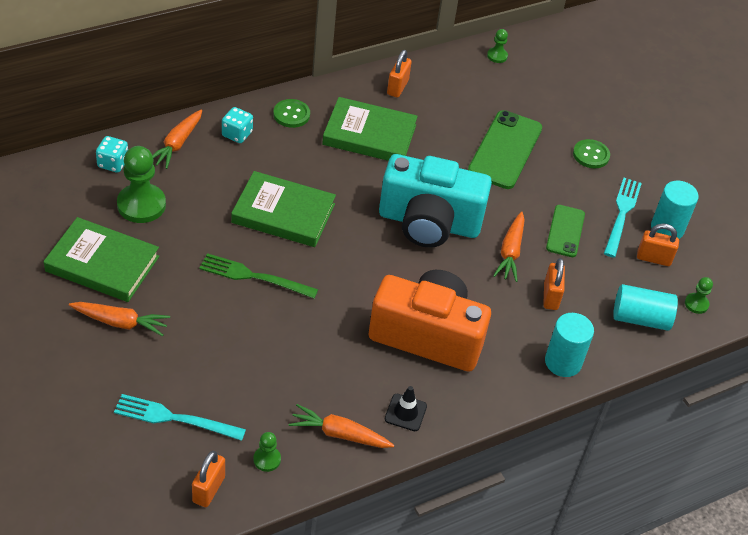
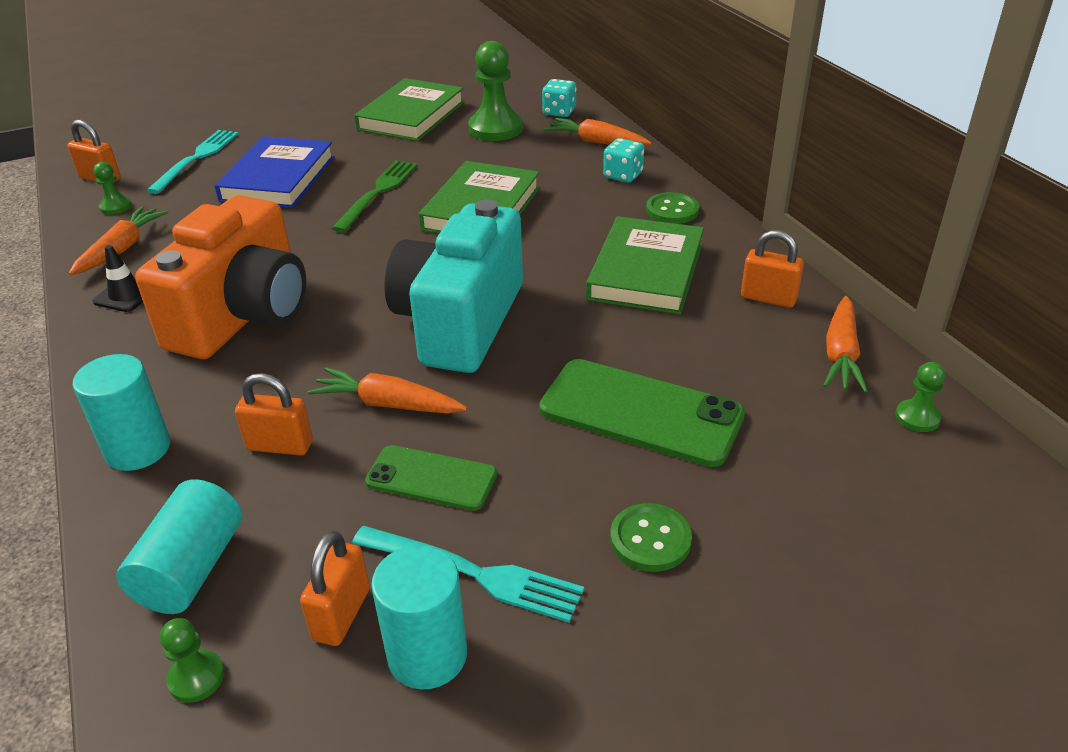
camera: 100 degrees right, 10 degrees down
orange carrot [69,302,170,336] -> orange carrot moved to [823,296,868,392]
none -> blue book [214,136,335,208]

